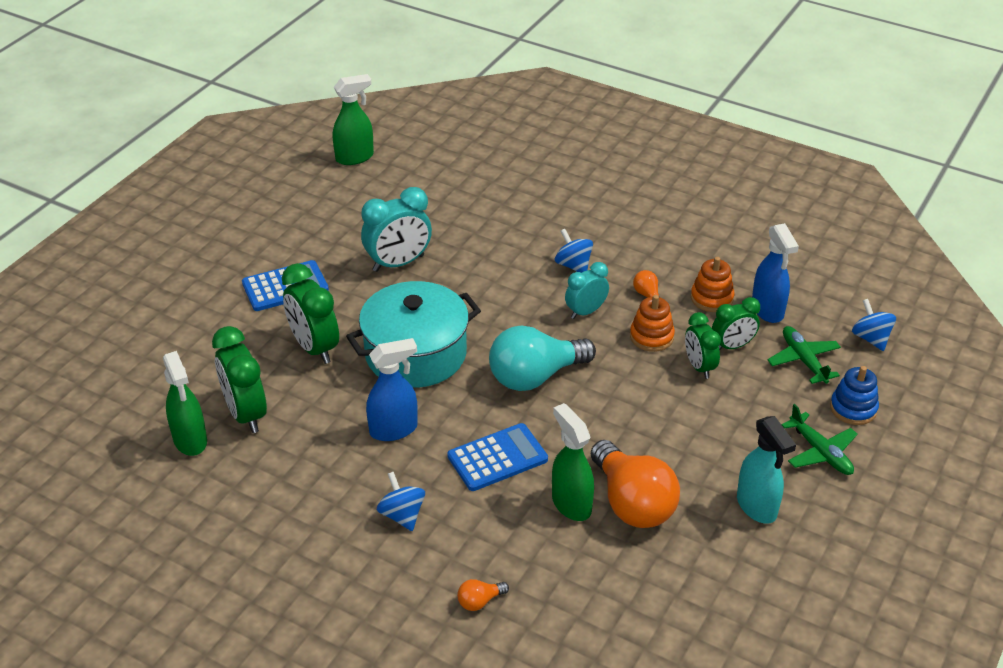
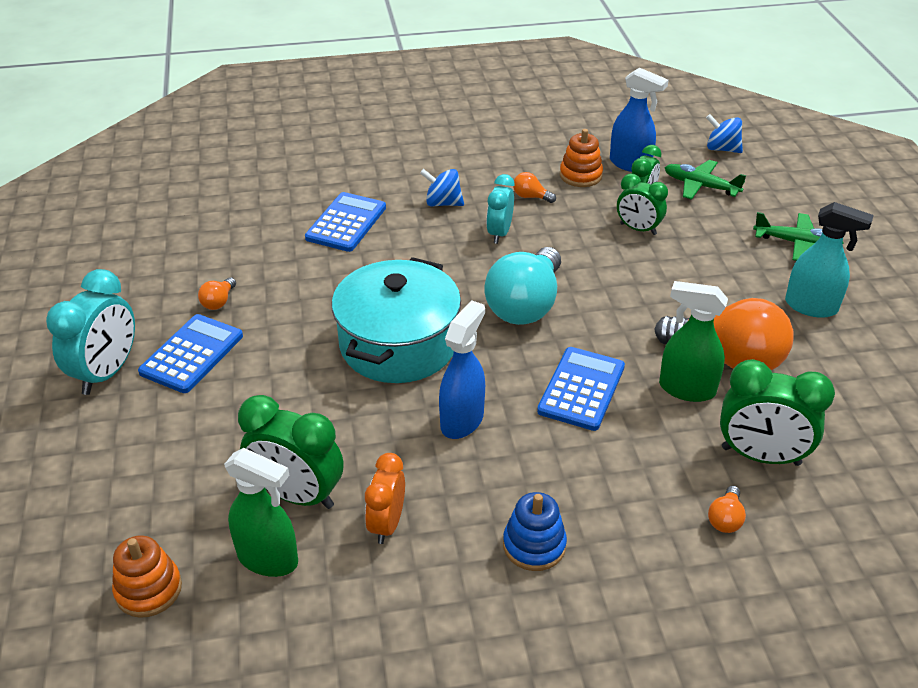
camera: 40 degrees left, 0 degrees up
green clock [282,263,339,364] -> green clock moved to [720,359,835,466]
green spray bottle [333,74,374,165] -> none
turquoise clock [361,187,432,272] -> turquoise clock moved to [46,269,135,395]
blue spinning top [377,472,425,531] -> none
orange stacking toy [630,295,675,352] -> orange stacking toy moved to [112,535,182,618]
blue stacking toy [830,366,879,425] -> blue stacking toy moved to [503,492,567,571]
none -> orange light bulb [198,277,236,310]
none -> blue calculator [305,192,386,252]
none -> orange clock [365,453,405,544]

